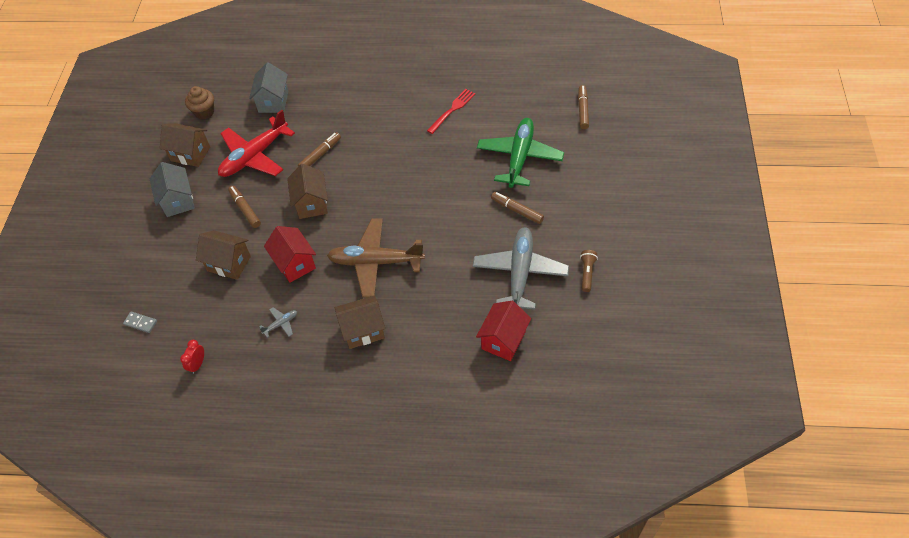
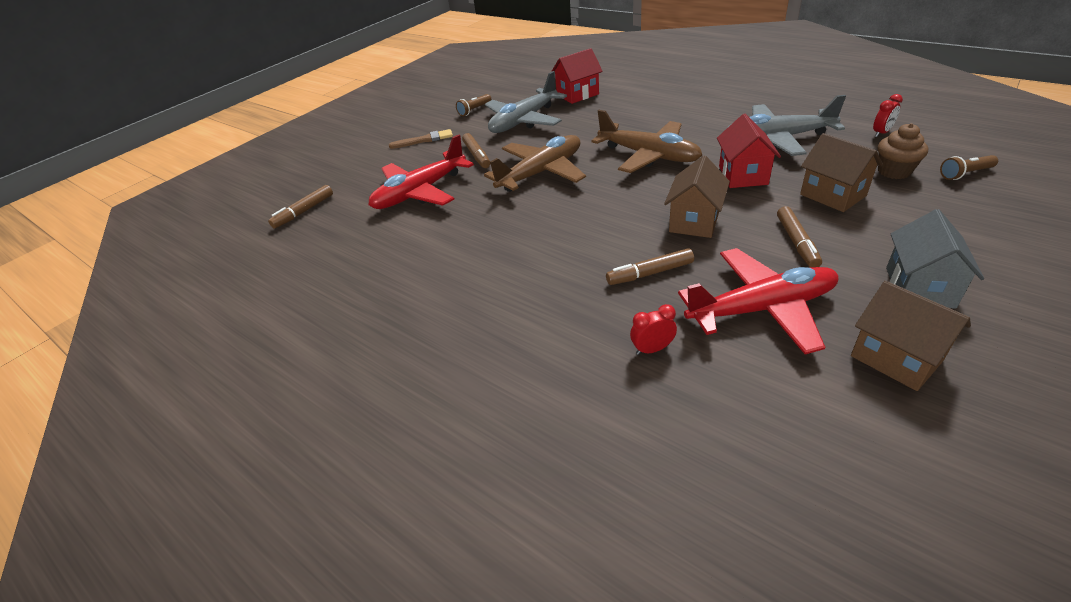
camera: 145 degrees left, 15 degrees down
grey domino [123,311,157,333] -> brown flashlight [940,155,998,180]
brown cupcake [185,86,214,119] -> brown cupcake moved to [878,123,928,179]
grey house [249,62,288,113] -> none
grey plane [259,307,297,338] -> grey plane [726,95,846,156], size x2.49
brown house [335,295,385,349] -> none
red fork [427,89,475,134] -> none
green plane [477,118,564,188] -> red plane [369,134,474,209]
none -> brown brush [389,129,453,149]
none -> brown plane [484,135,586,192]
none -> red clock [630,304,677,355]

